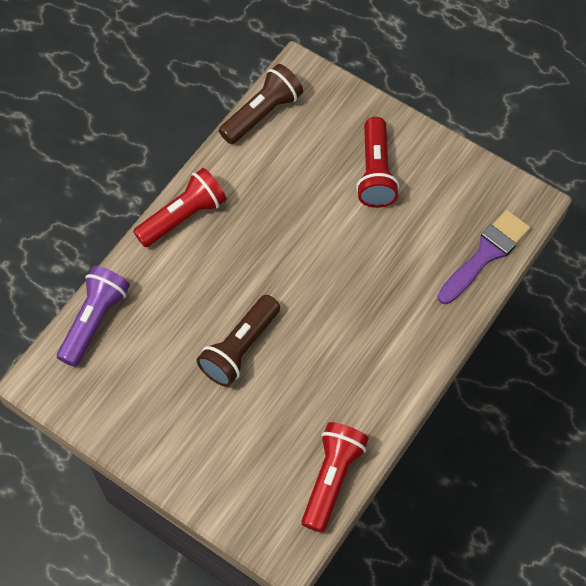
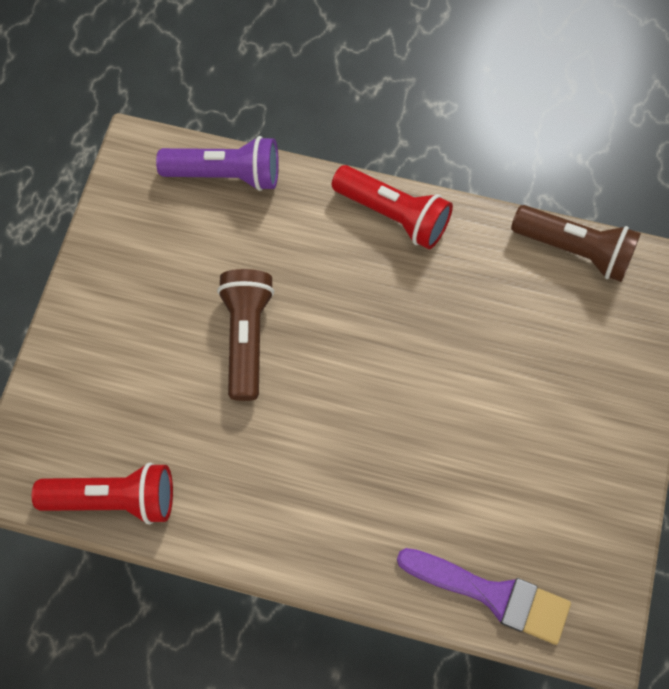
camera: 70 degrees right, 5 degrees up
brown flashlight [196,295,280,387] -> brown flashlight turned 75 degrees clockwise [217,269,274,401]
red flashlight [356,117,399,208] -> none

